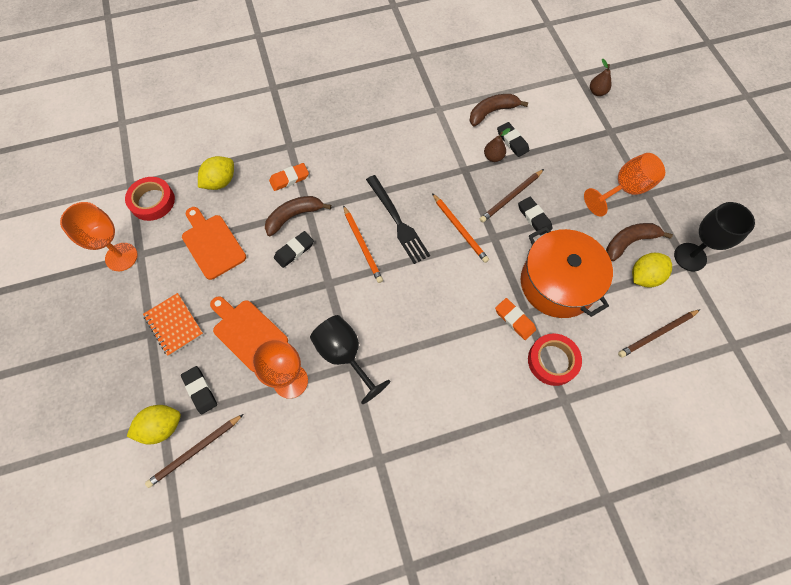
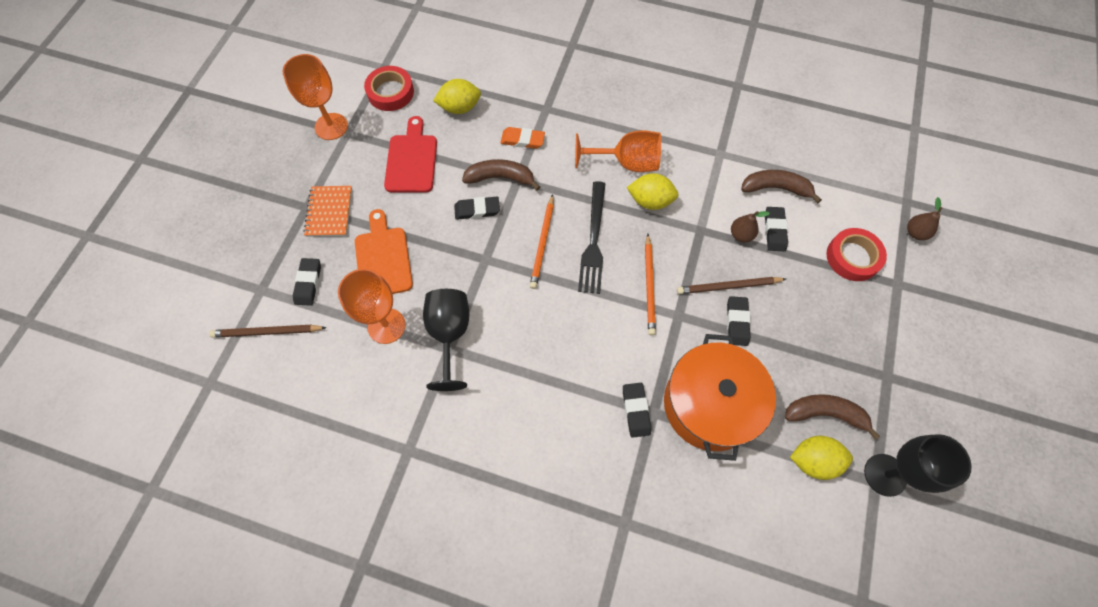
camera: 35 degrees right, 0 degrees up
yellow lemon [127,405,181,444] -> yellow lemon moved to [627,173,679,210]
orange cutting board [182,207,246,280] -> red cutting board [384,116,437,193]
orange eraser [495,298,536,340] -> black eraser [623,383,651,438]
red tape [528,333,582,386] -> red tape moved to [826,228,887,281]
orange goblet [584,153,665,217] -> orange goblet moved to [575,130,661,172]
brown pencil [618,309,701,358] -> none

